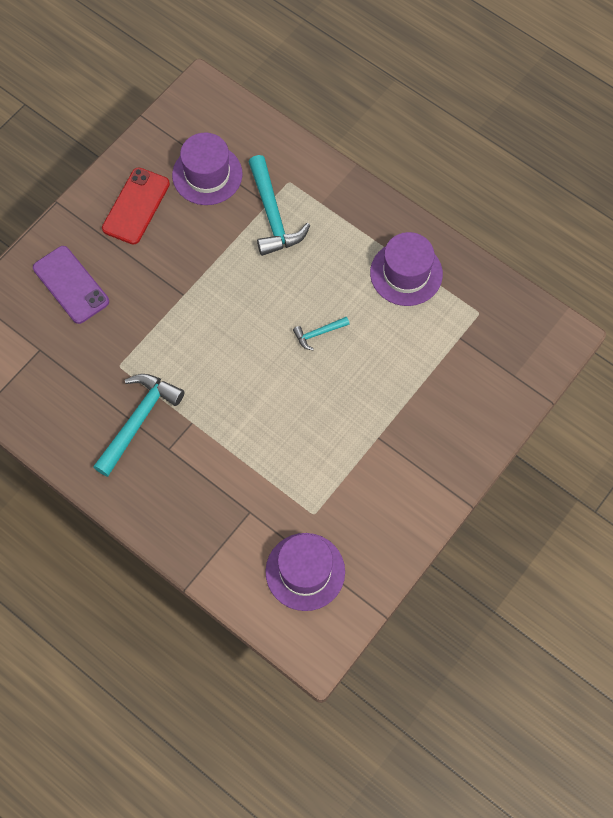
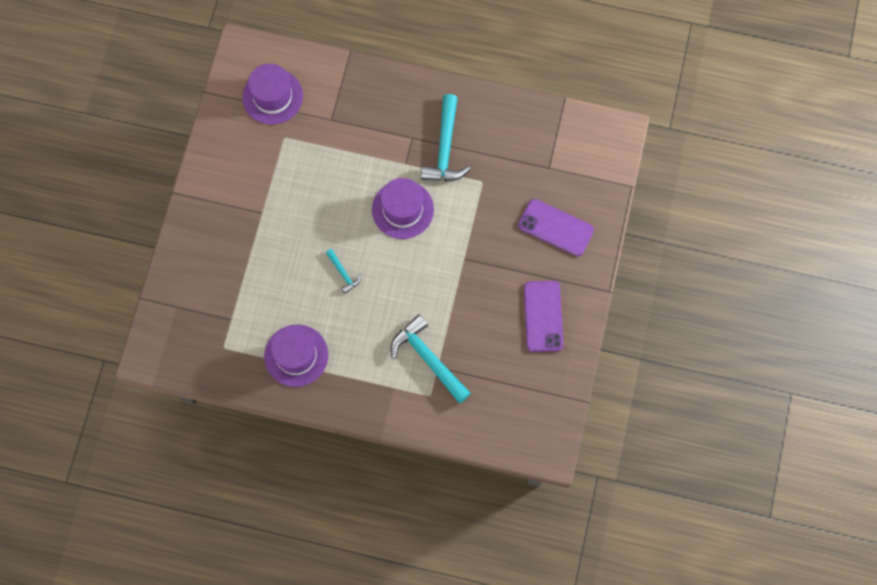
camera: 155 degrees right, 5 degrees up
red phone [102,168,170,245] -> purple phone [524,281,563,352]
purple hat [172,133,242,205] -> purple hat moved to [372,178,434,239]
turquoise hammer [293,316,350,350] -> turquoise hammer turned 105 degrees clockwise [326,249,361,294]

